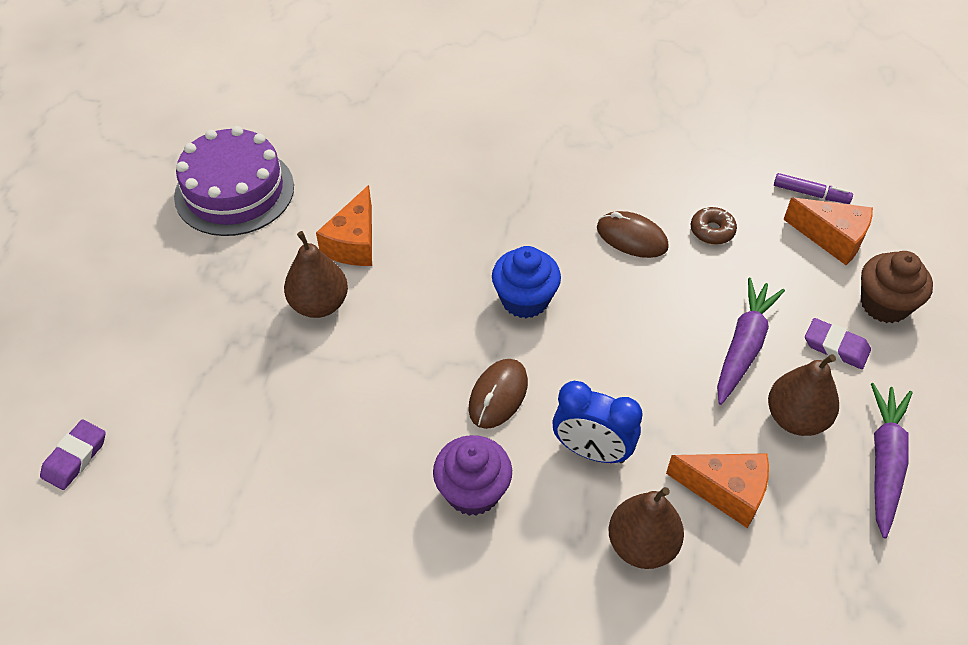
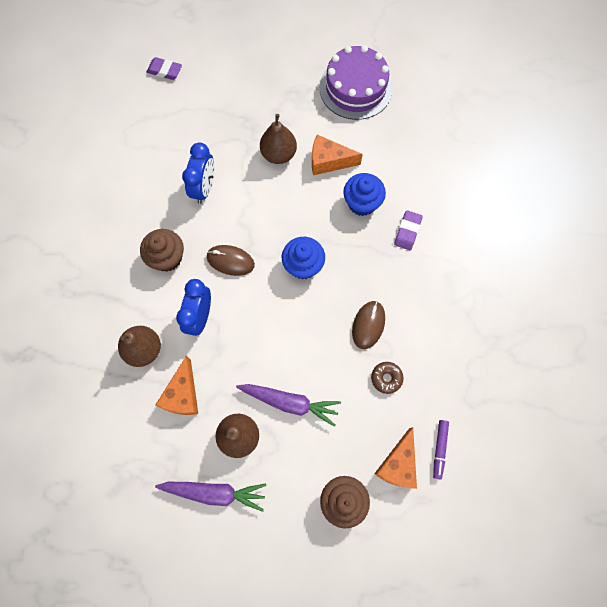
camera: 80 degrees right, 20 degrees up
purple cupcake [433,435,512,516] -> brown cupcake [140,229,184,272]
purple eraser [805,318,871,369] -> purple eraser moved to [394,210,422,250]
none -> blue clock [182,142,215,204]
none -> blue cupcake [343,173,386,216]

